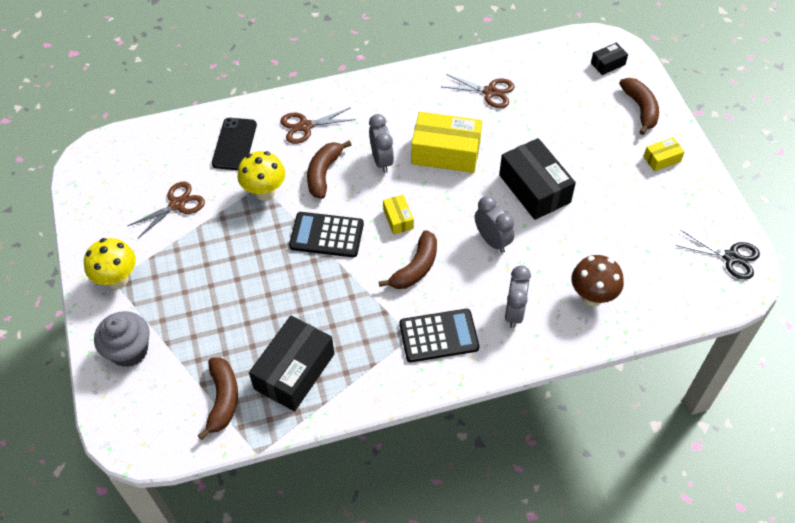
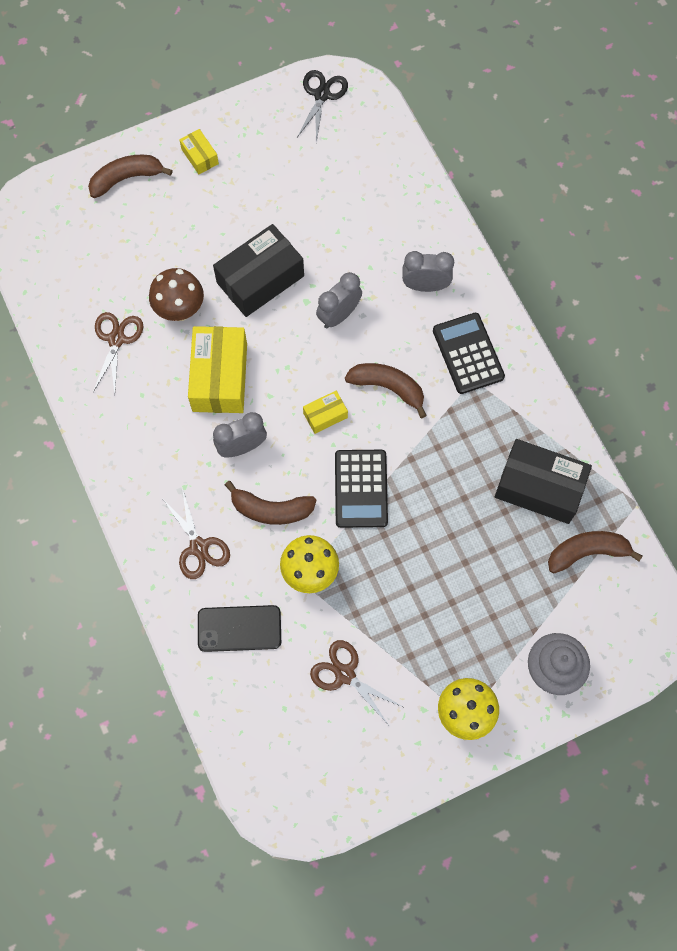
camera: 100 degrees left, 15 degrees up
brown mushroom [572,255,624,306] -> brown mushroom moved to [149,268,204,321]
black box [591,42,628,75] -> none

